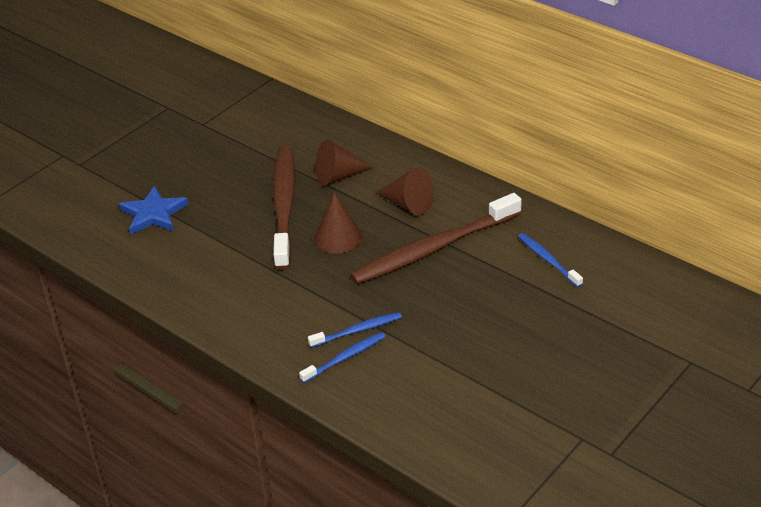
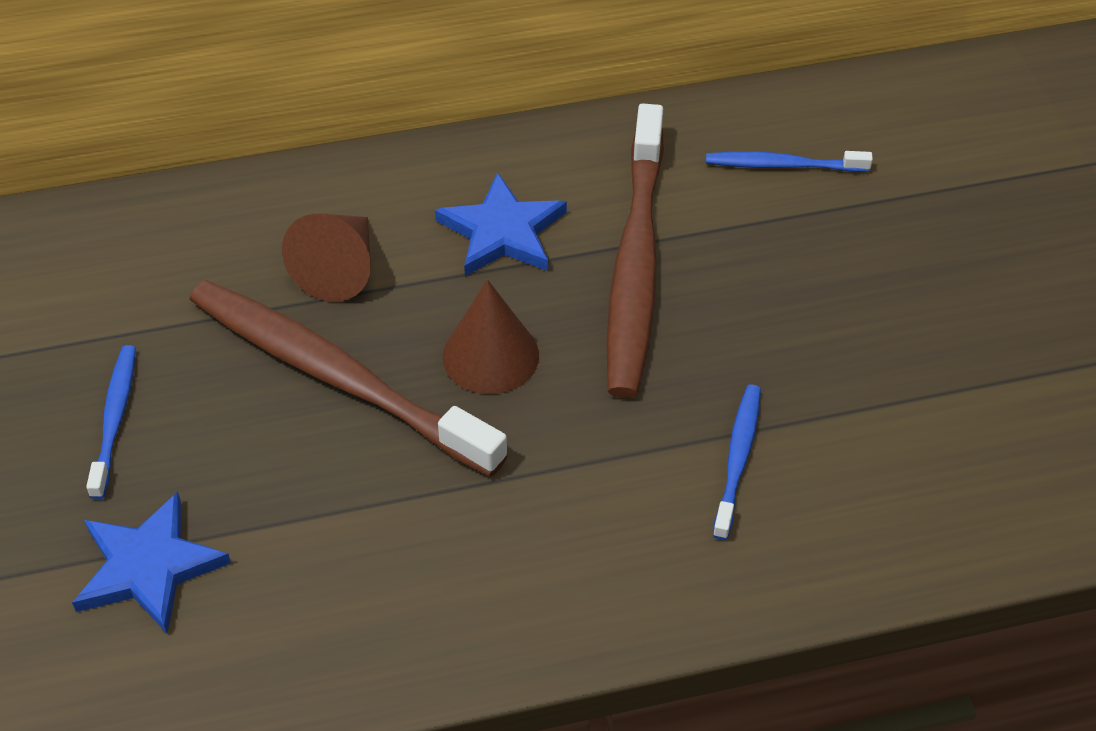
camera: 55 degrees left, 10 degrees up
blue toothbrush [299,332,386,383] -> blue toothbrush moved to [86,345,136,499]
brown cone [376,167,434,216] -> blue star [435,172,567,276]

